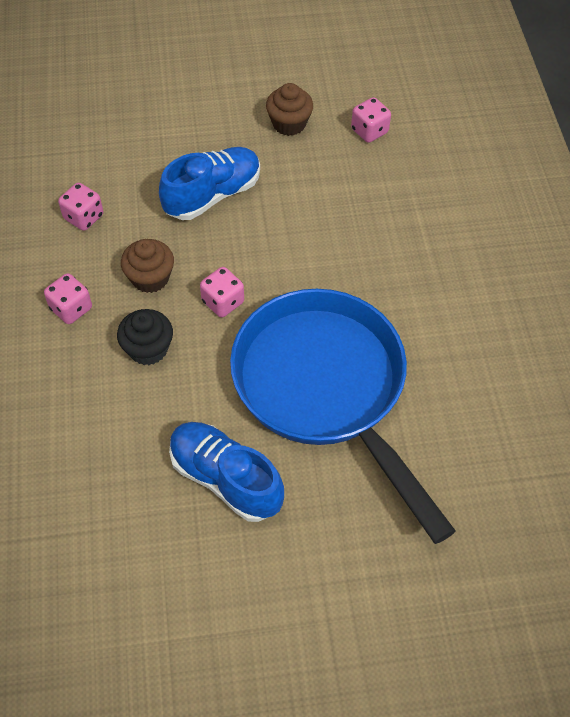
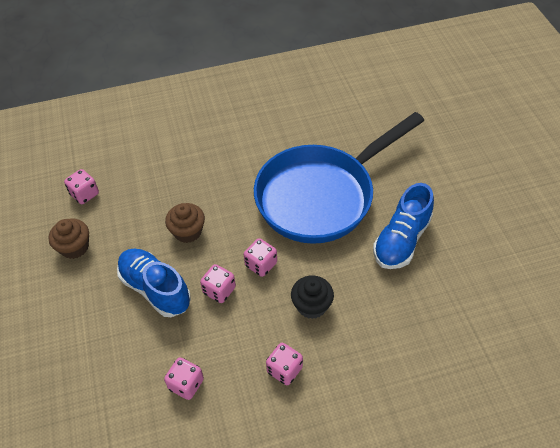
camera: 95 degrees left, 5 degrees down
brown cupcake [121,239,174,293] -> brown cupcake moved to [165,203,205,243]
none -> pink dice [200,264,236,303]

